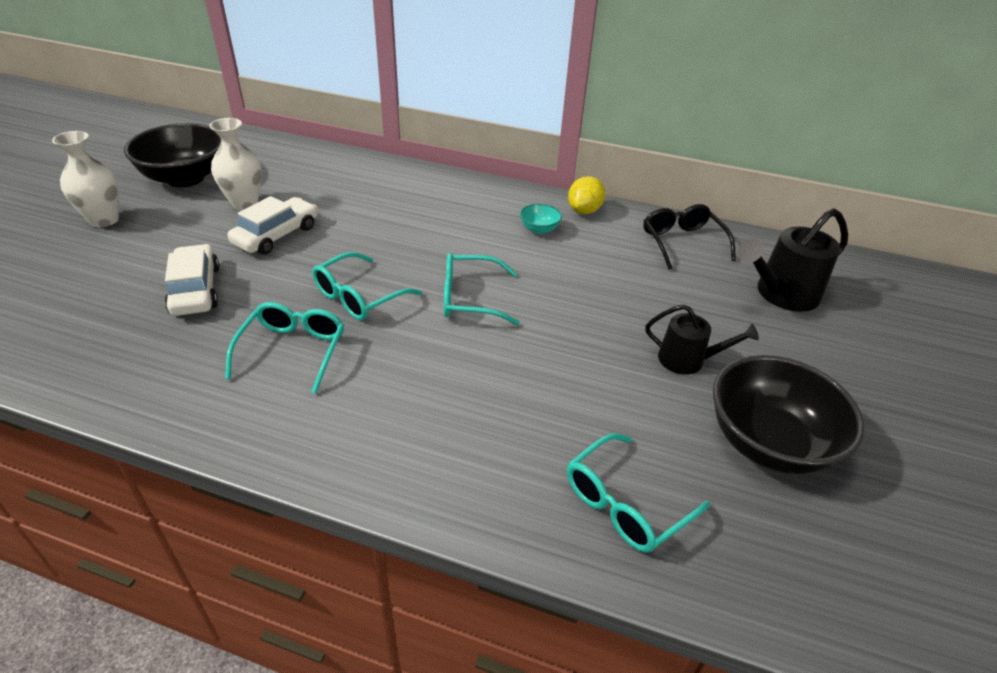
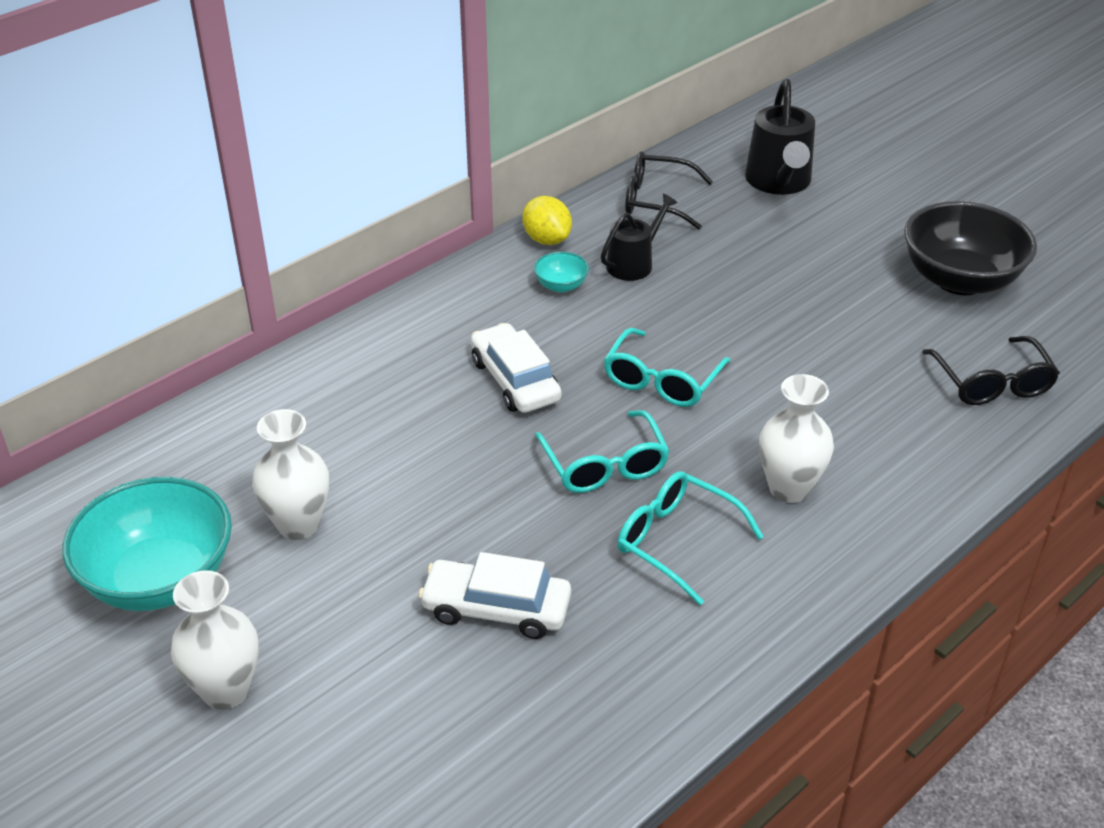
camera: 60 degrees left, 0 degrees up
black bowl [124,123,221,187] -> turquoise bowl [62,477,232,611]
white car [228,196,317,255] -> white car moved to [471,323,561,413]
turquoise glasses [567,433,710,553] -> black glasses [922,336,1060,405]
black watering can [646,304,759,375] -> black watering can moved to [601,194,678,281]
none -> white vase [759,374,834,503]

